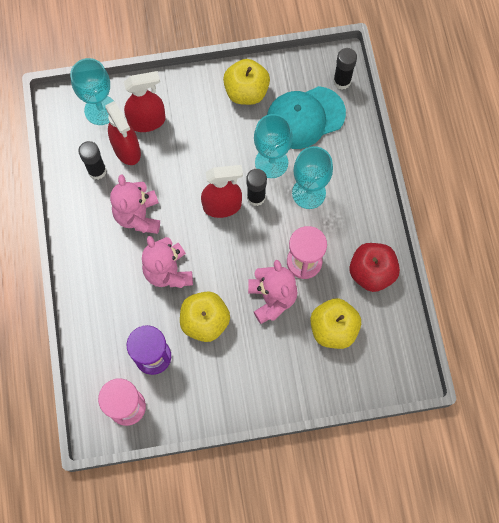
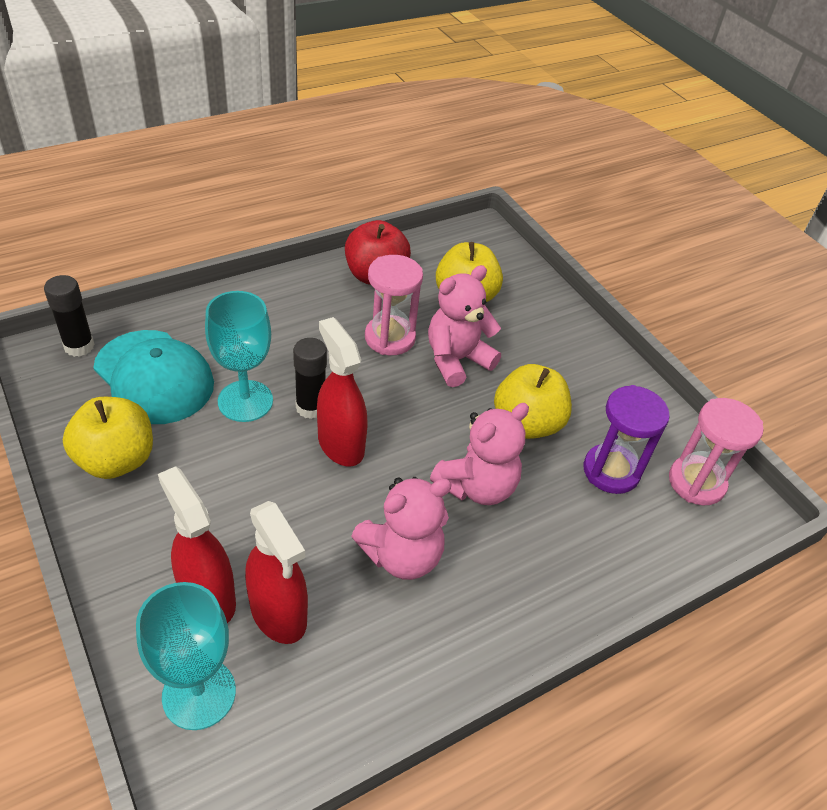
camera: 115 degrees left, 25 degrees down
black glue stick [78,141,107,180] -> none
red spray bottle [105,101,141,165] -> red spray bottle turned 105 degrees clockwise [245,501,308,644]
turquoise goblet [292,146,333,209] -> none

